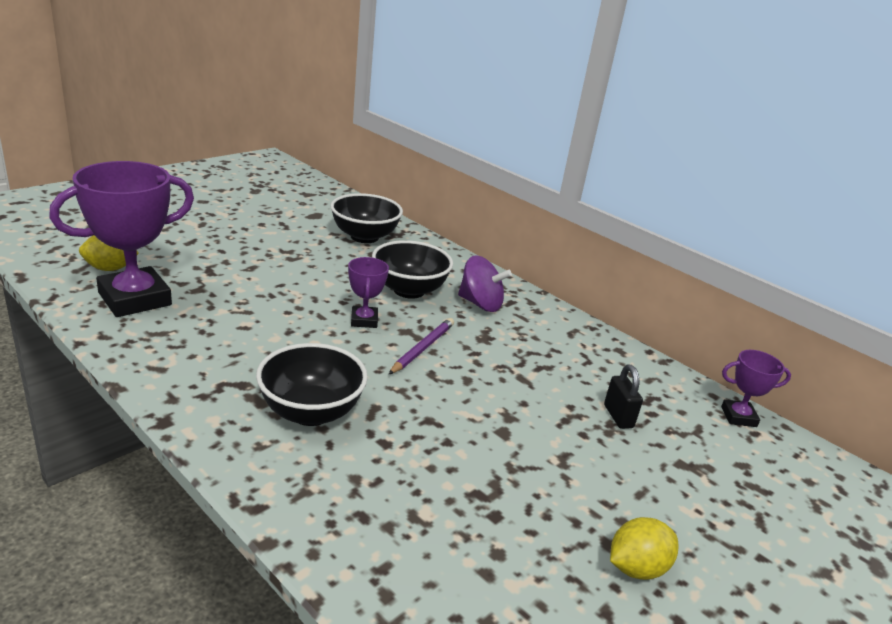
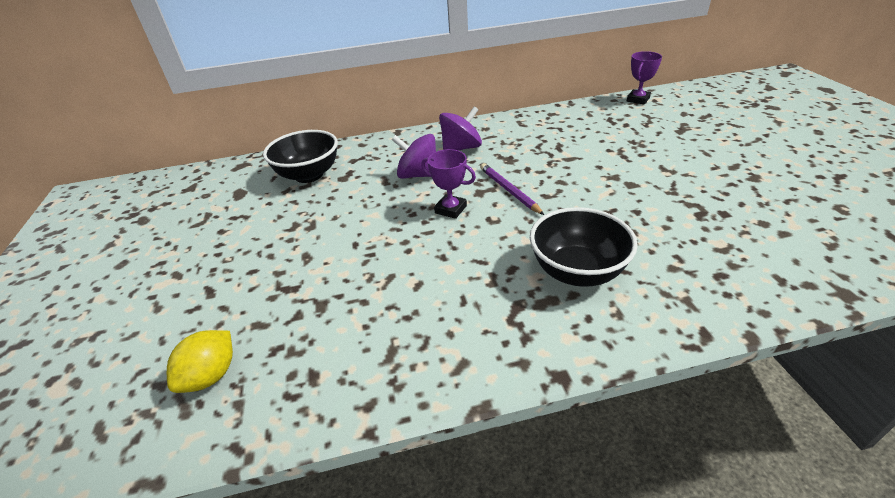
camera: 50 degrees left, 10 degrees up
purple trophy [49,161,194,317] -> none
black bowl [372,240,453,299] -> purple spinning top [392,134,436,179]
black padlock [604,365,643,429] -> none
yellow lemon [610,517,679,580] -> none

